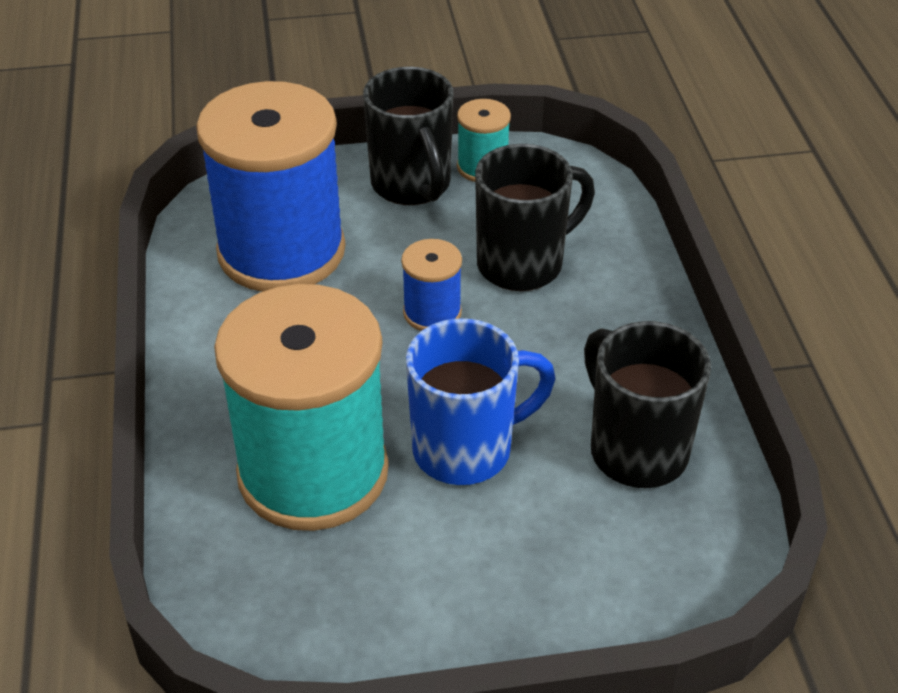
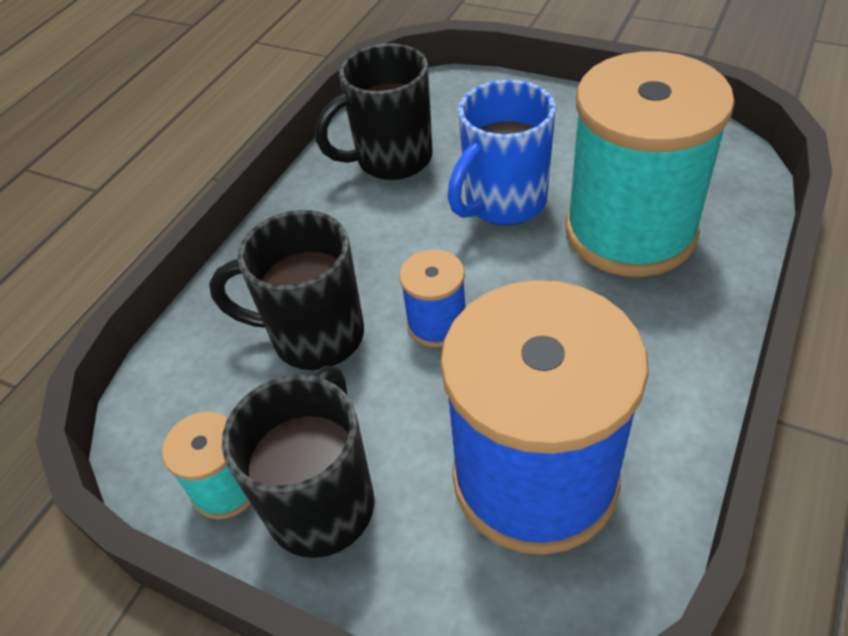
camera: 140 degrees left, 5 degrees up
blue mug [406,318,556,485] -> blue mug turned 60 degrees counterclockwise [448,79,556,225]
black mug [584,321,711,488] -> black mug turned 60 degrees clockwise [315,43,433,180]

